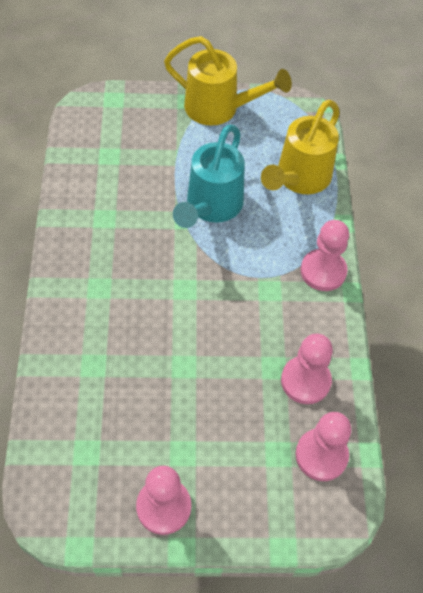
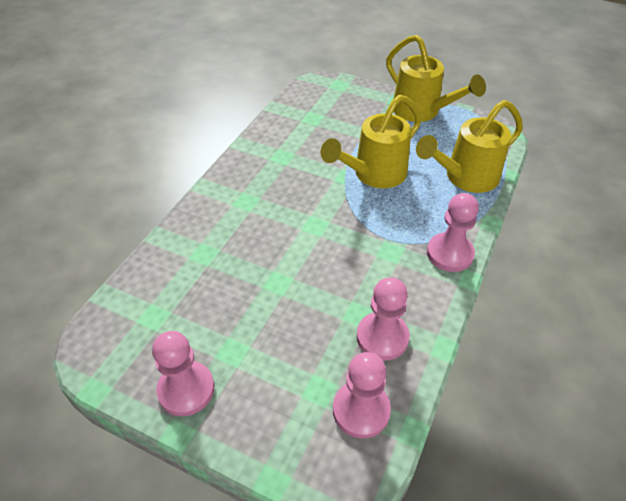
camera: 30 degrees right, 10 degrees down
turquoise watering can [173,124,245,228] -> yellow watering can [321,95,421,188]

